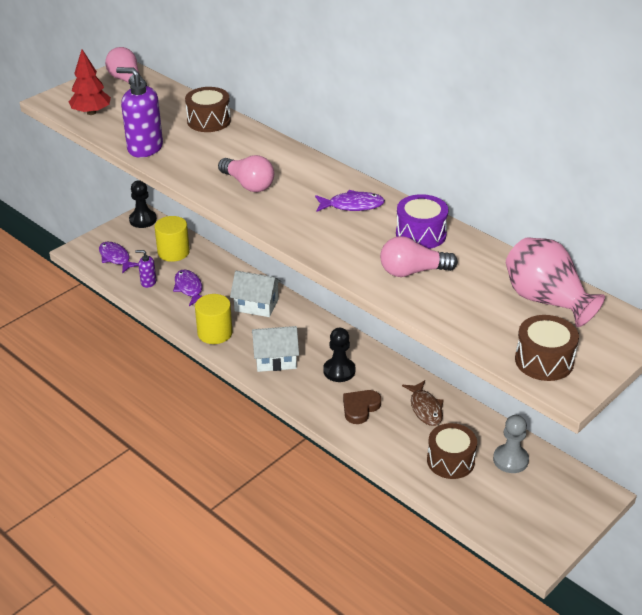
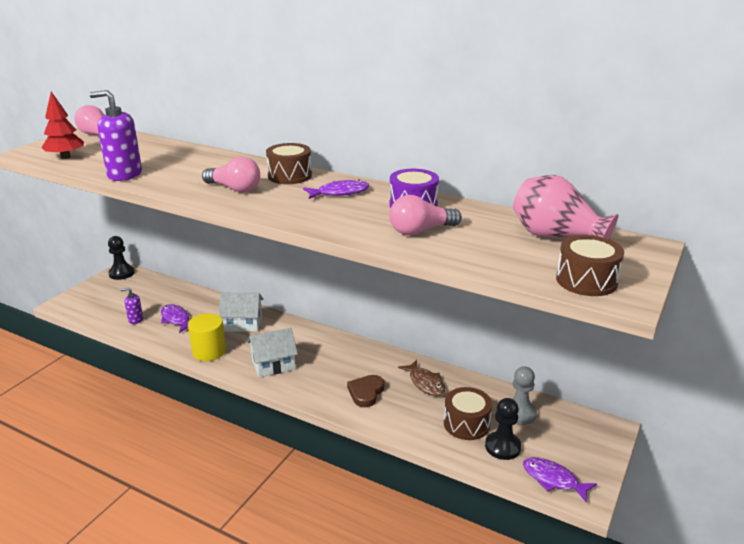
camera: 15 degrees left, 10 degrees down
purple fish [99,242,138,274] -> purple fish moved to [523,457,597,503]
yellow cylinder [154,216,190,262] -> none
brown drum [185,87,231,132] -> brown drum moved to [266,143,312,184]
black pawn [323,328,355,382] -> black pawn moved to [485,398,521,460]

